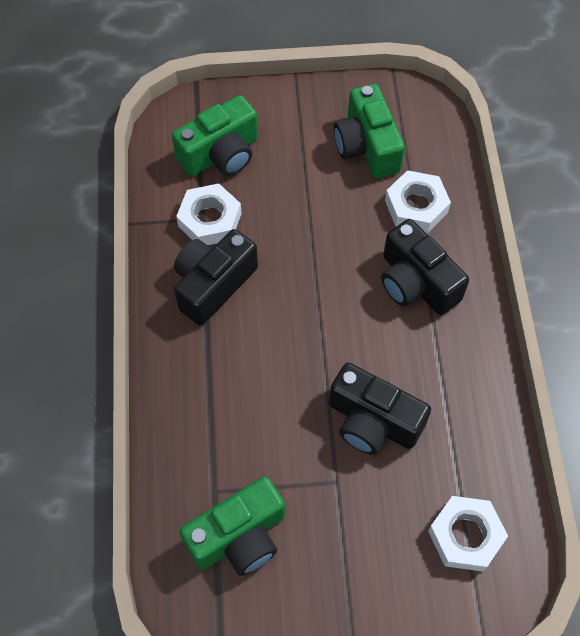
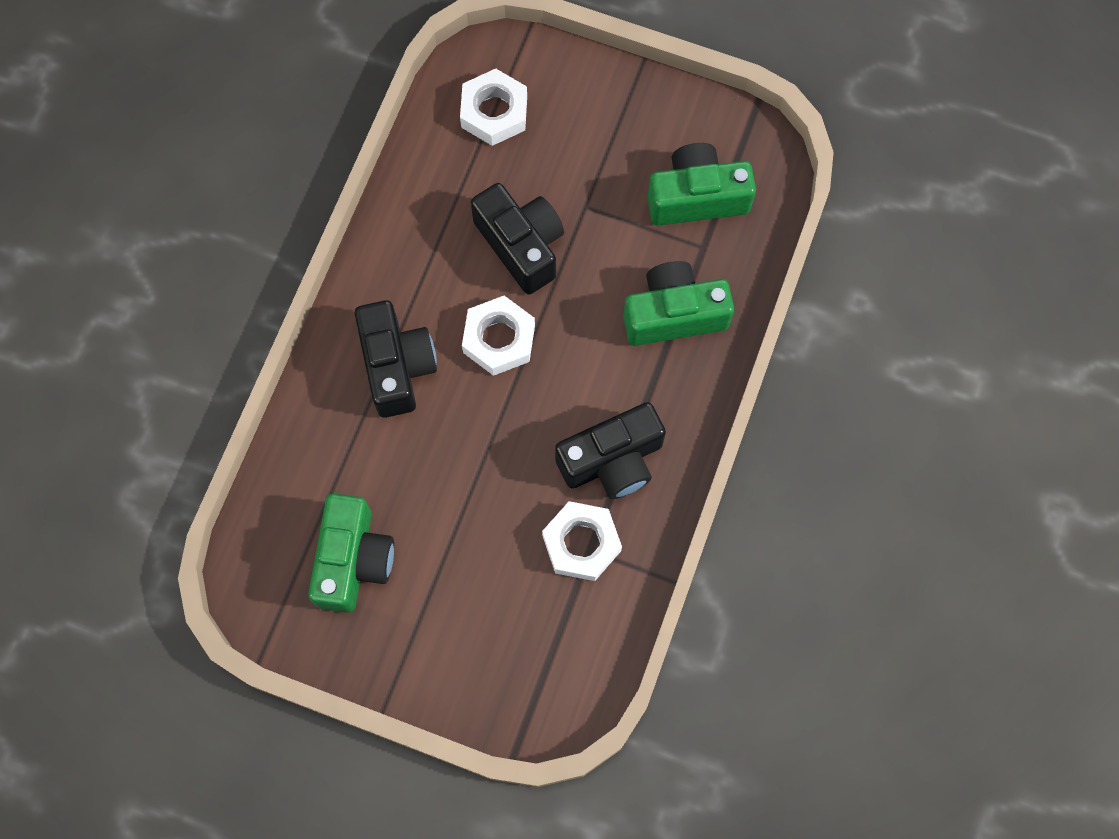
camera: 155 degrees left, 10 degrees up
green camera [172,95,258,176] -> green camera moved to [623,261,734,346]
white nut [385,170,451,233] -> white nut moved to [462,296,535,376]

